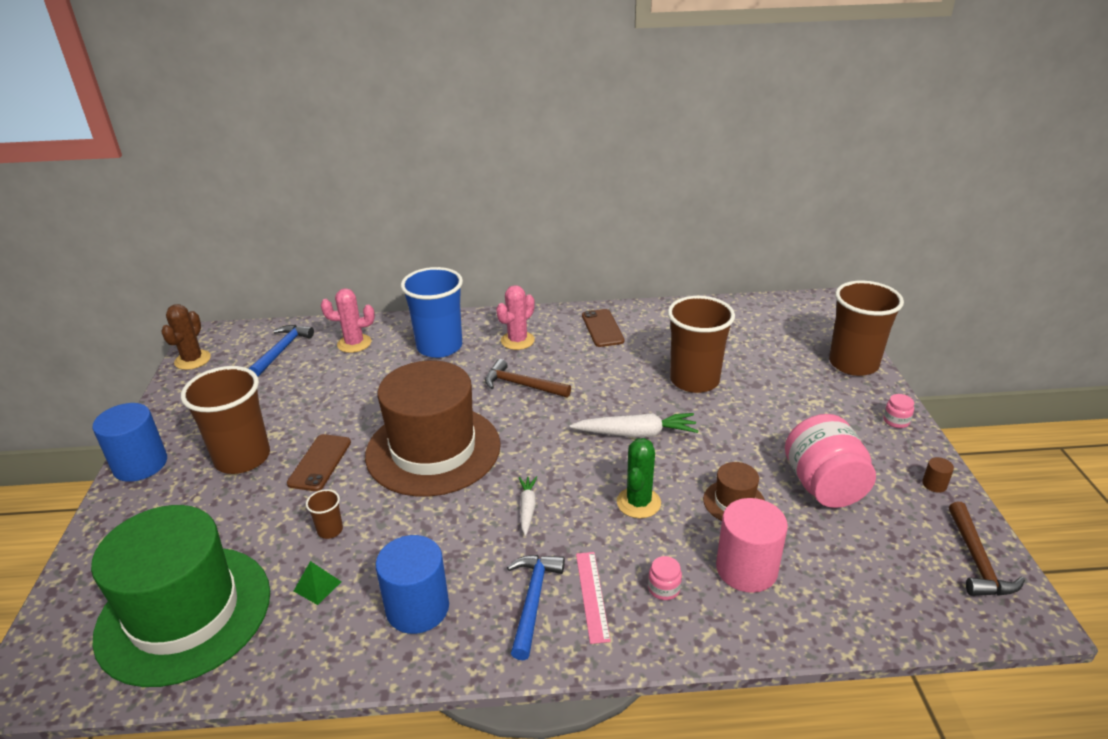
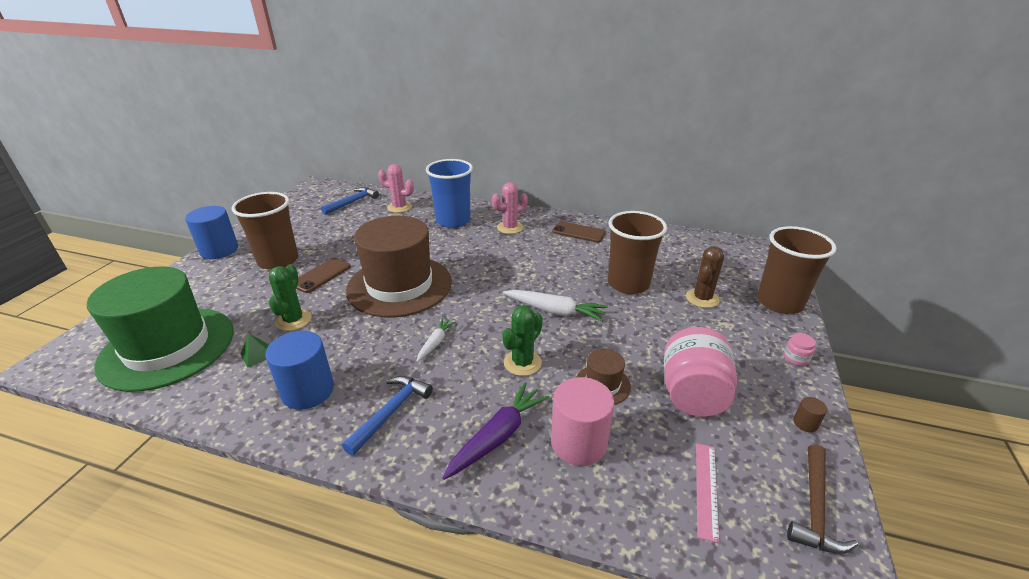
camera: 20 degrees right, 0 degrees up
brown cactus [161,304,211,370] -> brown cactus moved to [686,246,724,308]
brown cup [306,489,343,539] -> green cactus [269,264,312,331]
brown hammer [485,359,571,398] -> none
pink ruler [576,552,611,644] -> pink ruler moved to [696,443,719,543]
brown phone [582,309,624,347] -> brown phone turned 75 degrees counterclockwise [552,221,606,243]
pink jar [648,556,682,600] -> purple carrot [443,383,550,480]

